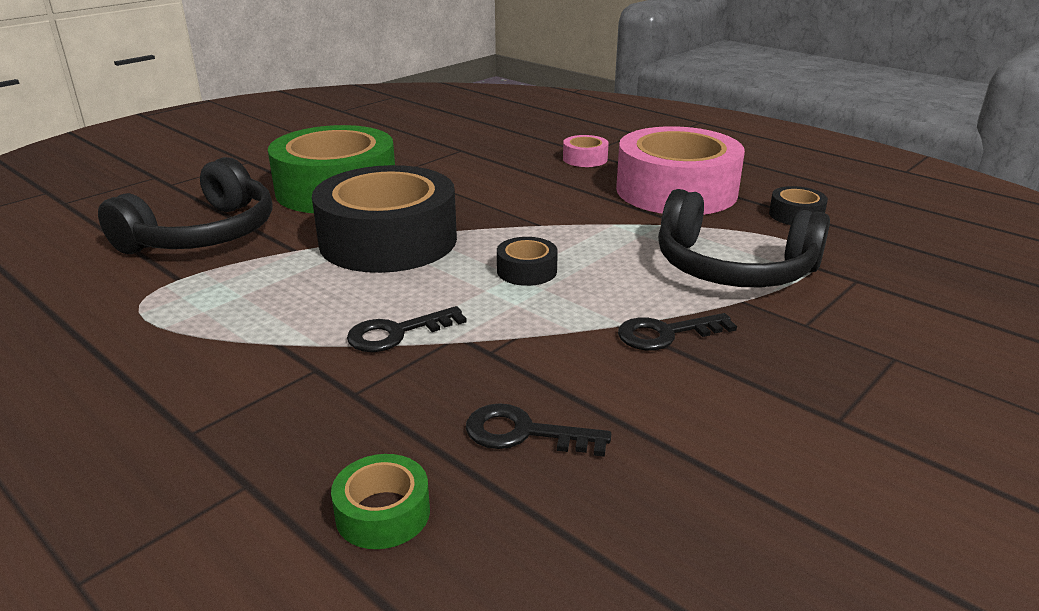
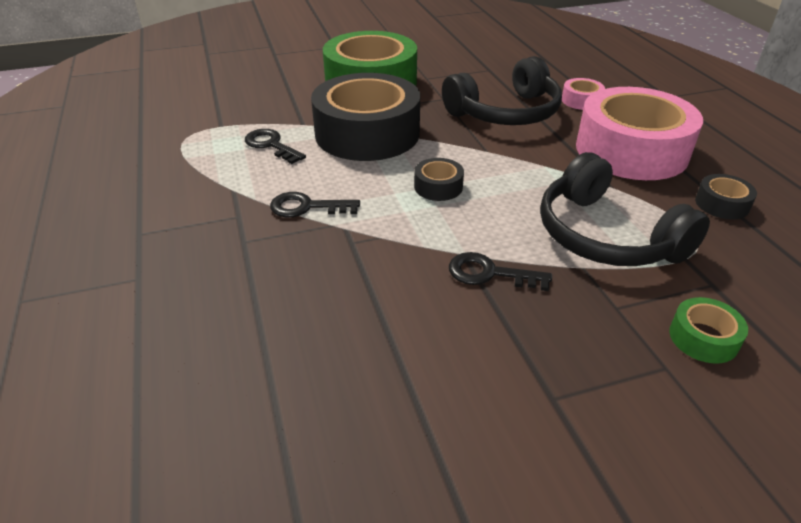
camera: 30 degrees right, 10 degrees up
black headphones [98,157,272,254] -> black headphones moved to [442,56,562,125]
green tape [331,454,430,549] -> green tape moved to [669,297,748,363]
black key [466,403,611,457] -> black key moved to [245,129,306,164]

